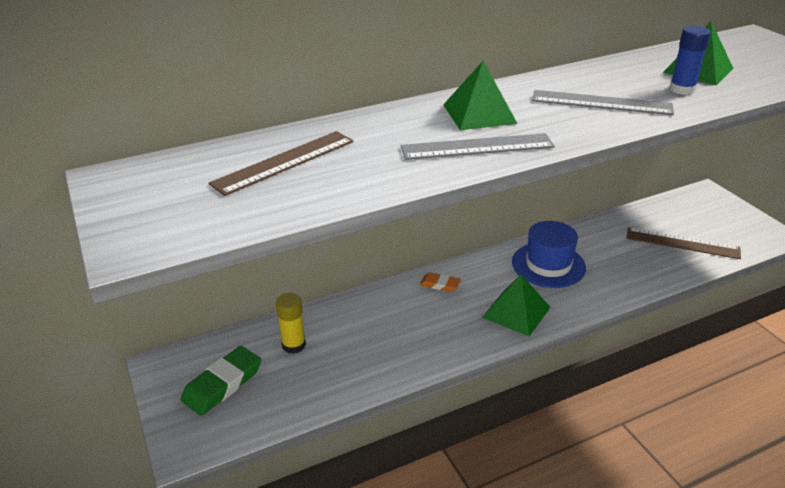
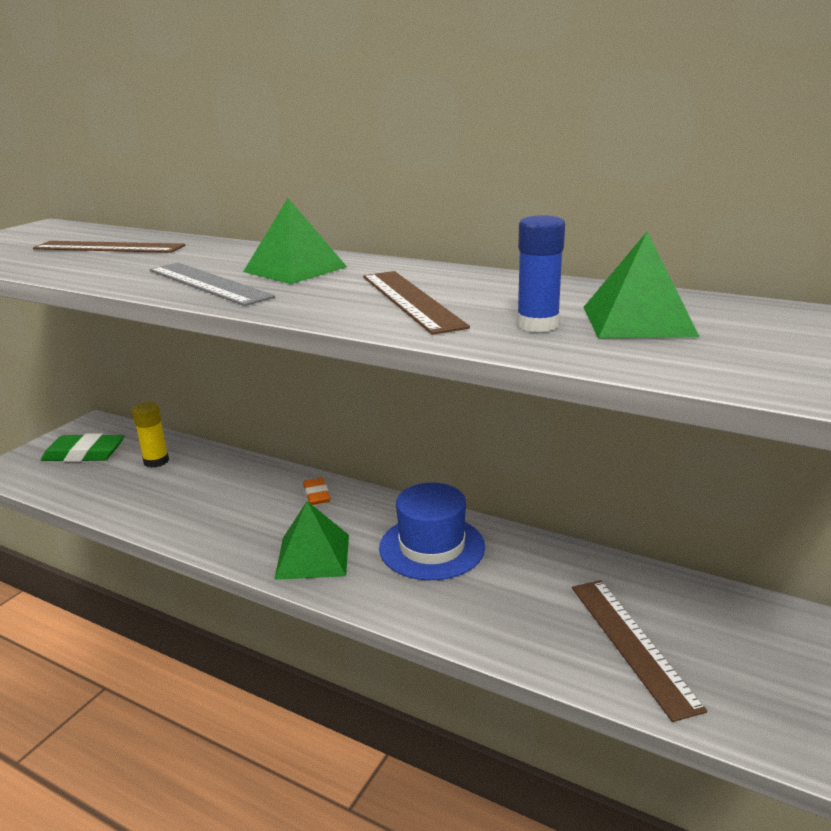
camera: 55 degrees right, 10 degrees down
grey ruler [532,90,674,115] -> brown ruler [363,271,470,335]

